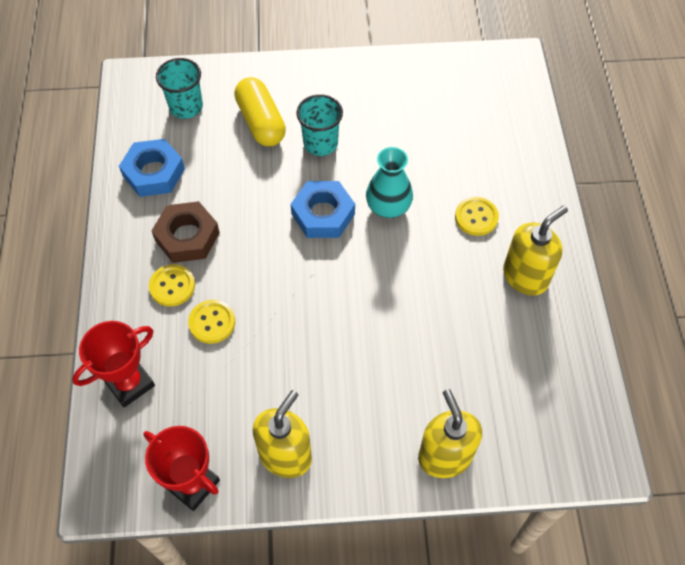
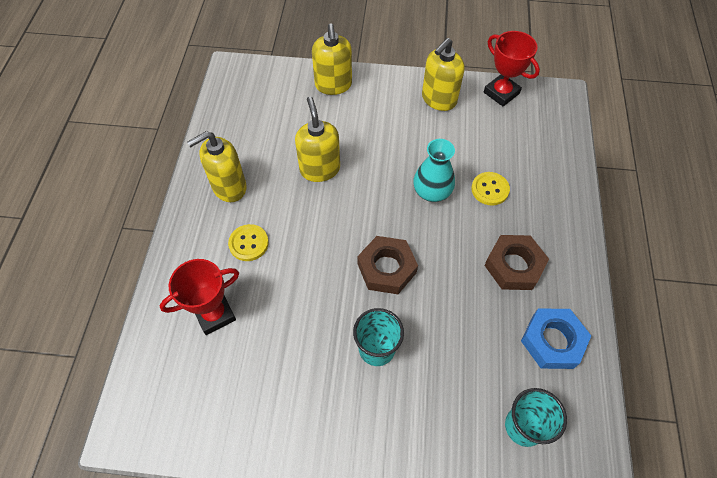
camera: 170 degrees left, 0 degrees up
red trophy [72,321,155,407] -> red trophy moved to [160,259,239,335]
yellow button [149,264,195,307] -> none
yellow capsule [234,77,286,146] -> none
blue nut [291,181,355,238] -> brown nut [358,236,418,294]
turquoise vase [366,147,413,218] -> turquoise vase moved to [413,139,455,202]
none -> yellow soap dispenser [295,97,340,182]

